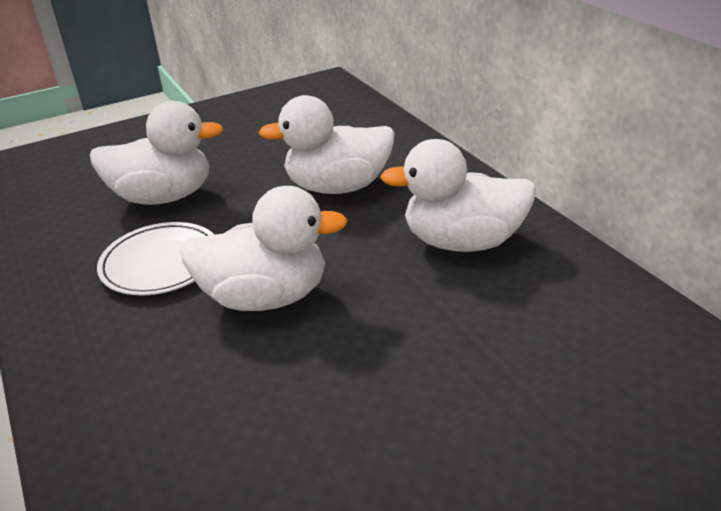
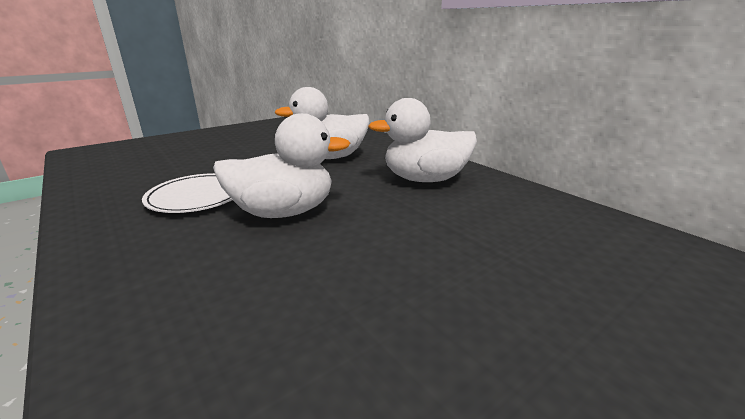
camera: 10 degrees left, 10 degrees down
white duck [90,101,223,205] -> none

